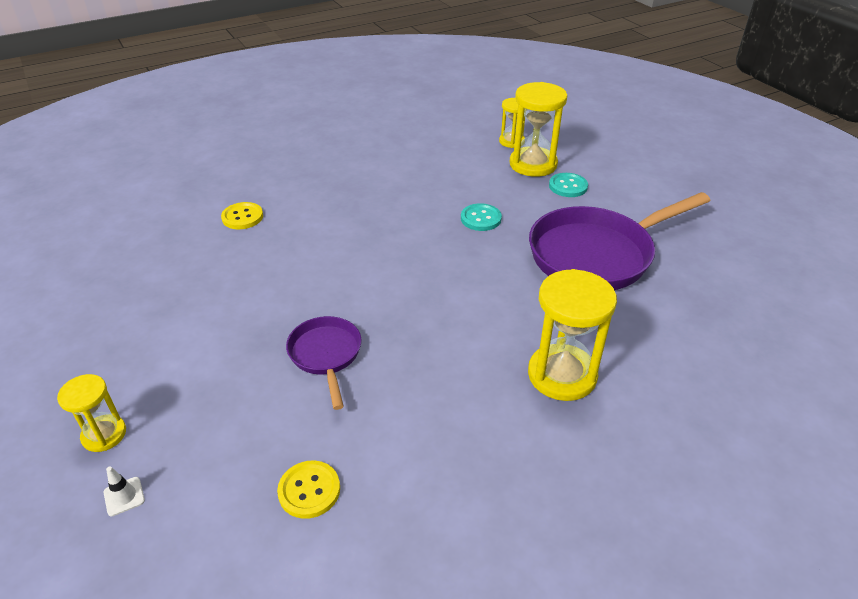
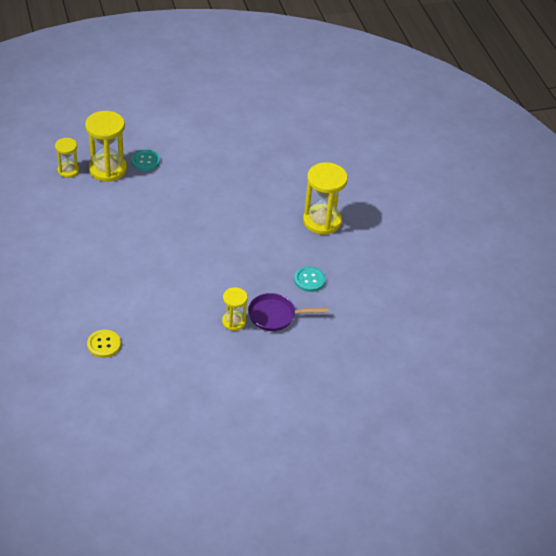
camera: 80 degrees left, 5 degrees up
yellow hourglass [57,374,126,452] -> yellow hourglass moved to [222,287,248,331]
white traffic cone [104,467,145,516] -> none
yellow button [277,461,340,519] -> none
turquoise button [461,203,502,231] -> turquoise button moved to [294,266,326,292]
purple pan [529,192,710,290] -> none

